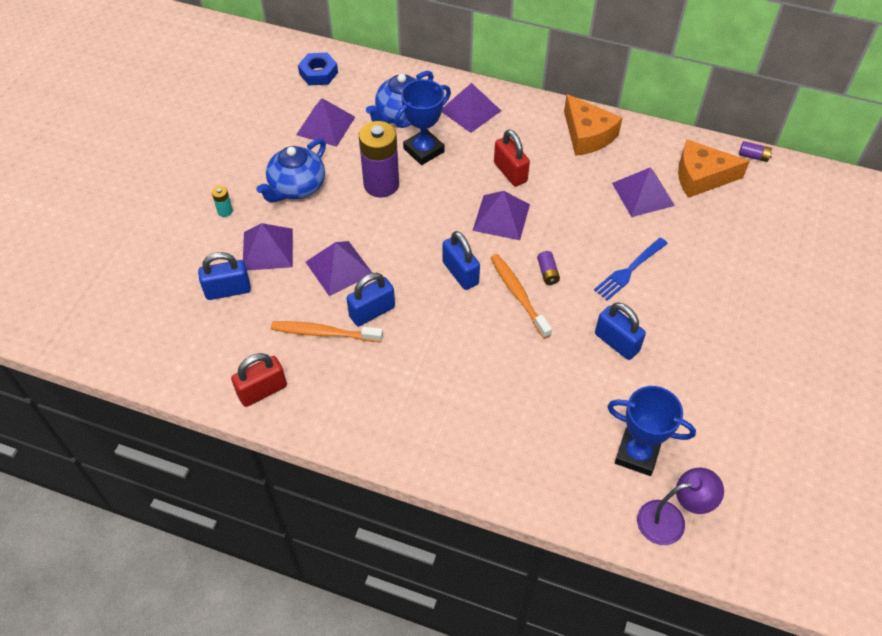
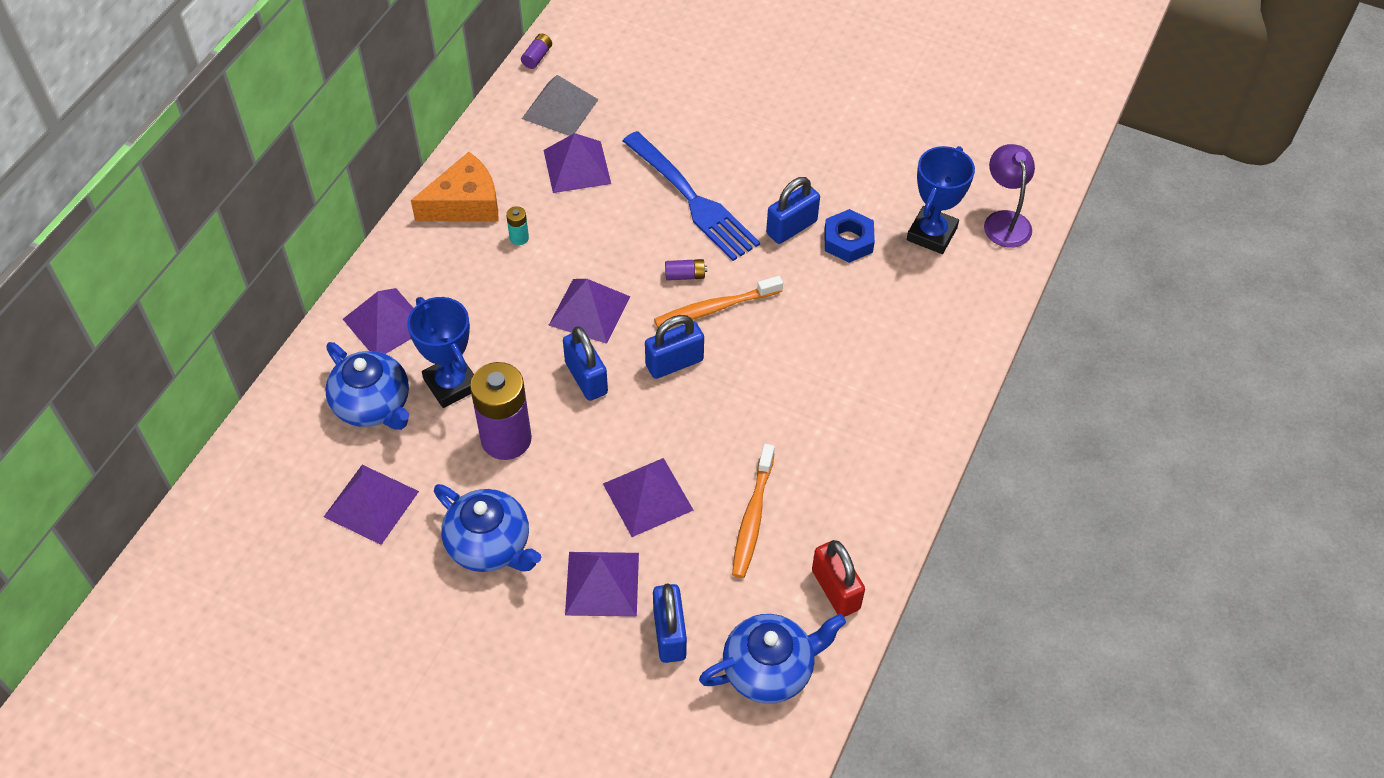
camera: 85 degrees left, 0 degrees up
turquoise battery [212,186,233,217] -> turquoise battery moved to [506,206,529,245]
blue nut [298,53,338,85] -> blue nut moved to [824,209,875,263]
blue padlock [346,273,395,326] -> blue padlock moved to [563,326,608,401]
red padlock [494,130,530,187] -> none
blue fork [594,238,668,301] -> blue fork [623,131,760,261], size x1.64
orange cheese [678,139,750,198] -> grey pyramid [522,75,599,136]
none -> blue teapot [699,614,846,704]

